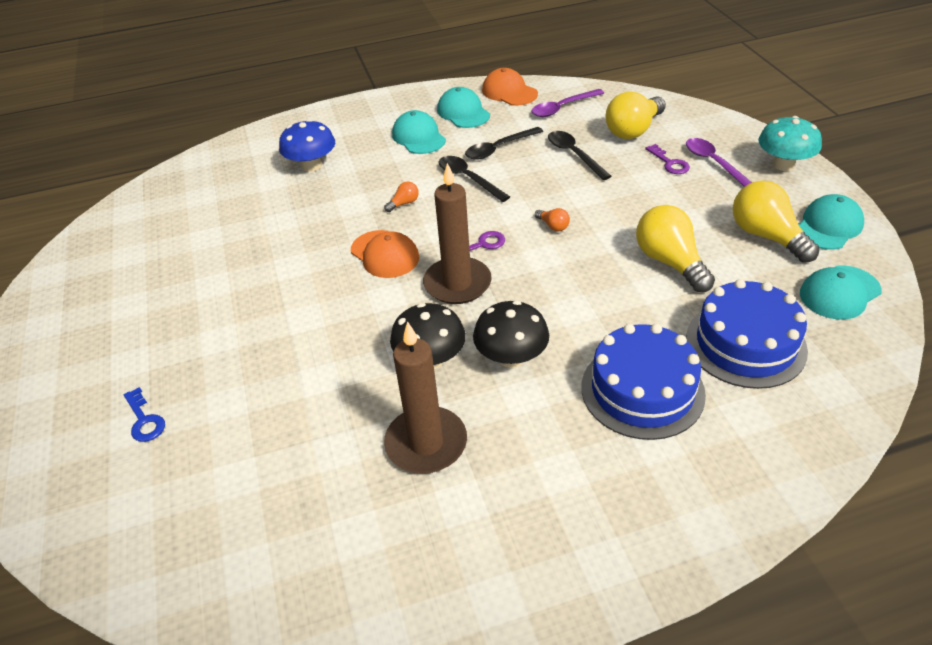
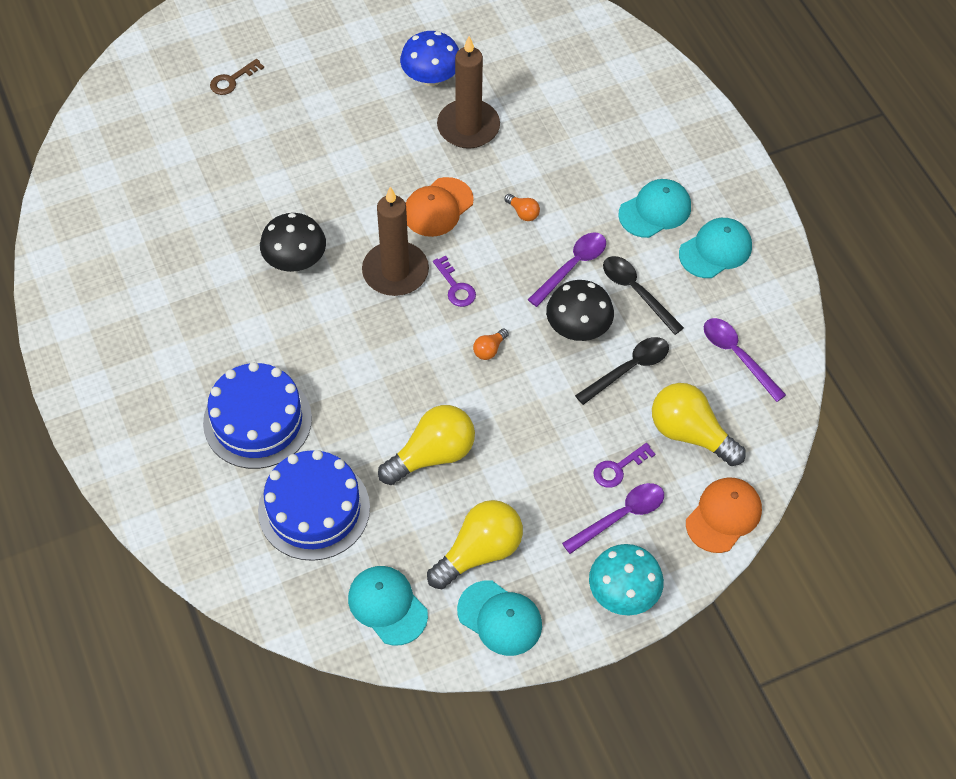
camera: 80 degrees right, 15 degrees up
blue key [124,387,165,442] -> brown key [210,59,264,95]
blue mushroom [279,119,335,172] -> blue mushroom moved to [400,31,459,86]
brown candle [384,321,467,474] -> brown candle moved to [437,36,500,149]
black spoon [439,156,510,202] -> purple spoon [528,232,606,307]
black mushroom [473,301,549,368] -> black mushroom moved to [546,280,614,341]
orange cap [482,68,538,106] -> orange cap moved to [686,477,762,553]

